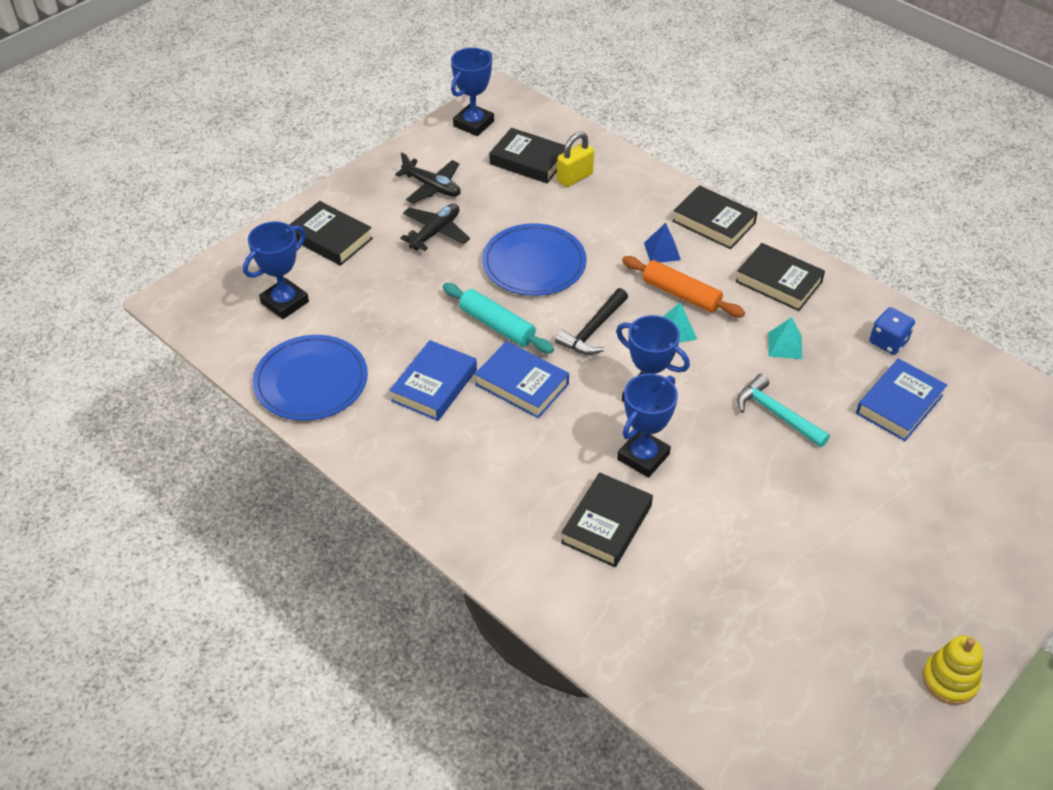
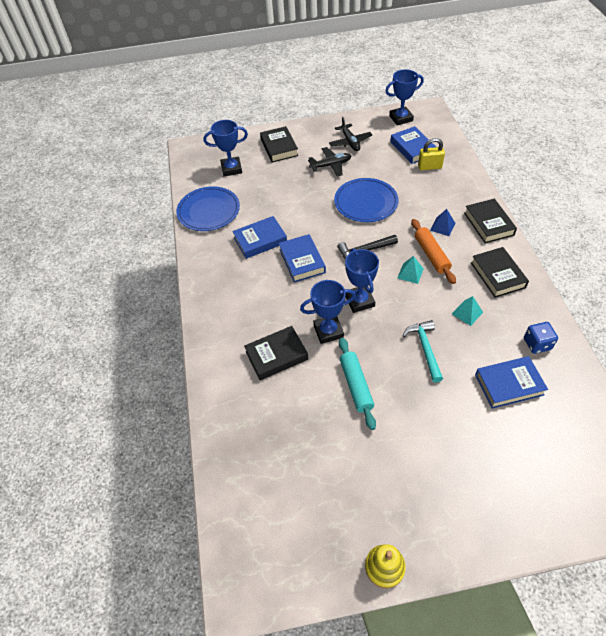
camera: 40 degrees right, 5 degrees up
turquoise rolling pin [443,283,554,354] -> turquoise rolling pin moved to [339,338,376,430]
black book [489,128,565,183] -> blue book [390,126,436,164]

